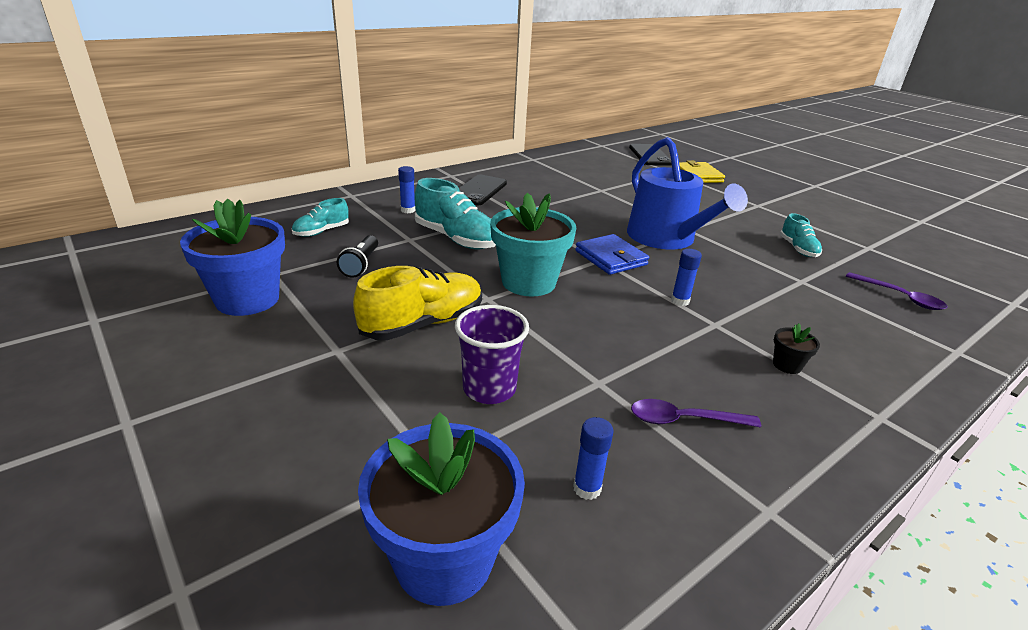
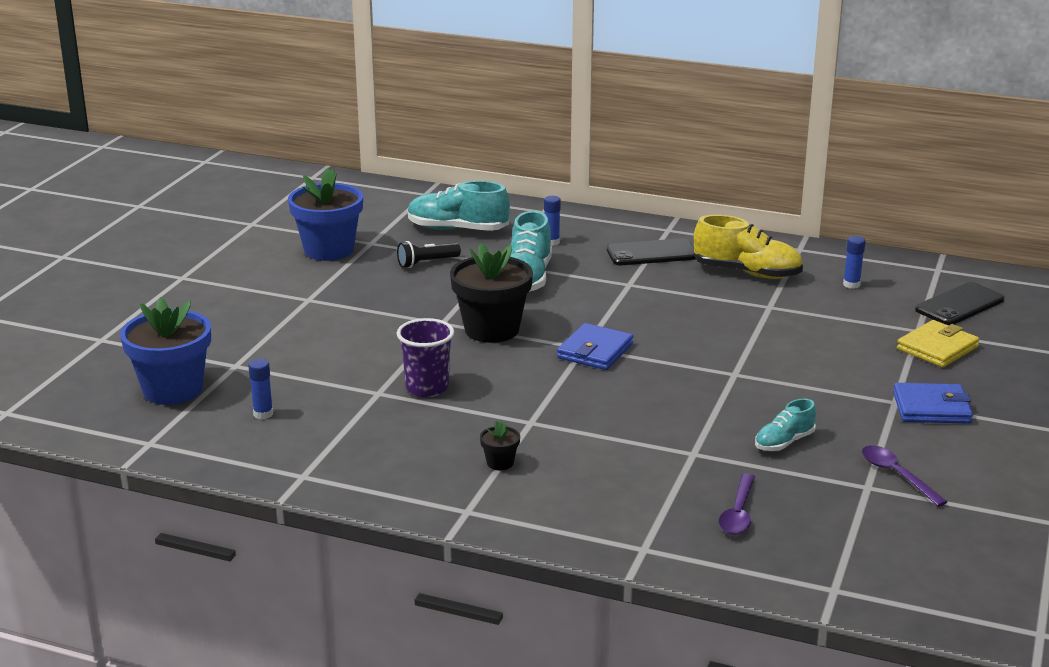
camera: 60 degrees right, 5 degrees down
turquoise shoe [292,198,349,237] -> turquoise shoe [408,181,510,231], size x1.75
yellow shoe [353,266,482,340] -> yellow shoe moved to [694,215,803,279]
purple cup [455,305,529,404] -> purple cup moved to [397,318,454,397]
turquoise flower pot [490,193,576,296] -> black flower pot [450,243,533,343]
blue watering can [627,137,748,249] -> none
purple spoon [631,399,761,427] -> purple spoon moved to [862,445,947,507]
blue glue stick [671,249,702,306] -> blue glue stick moved to [843,236,865,289]
none -> blue wallet [893,383,973,424]

